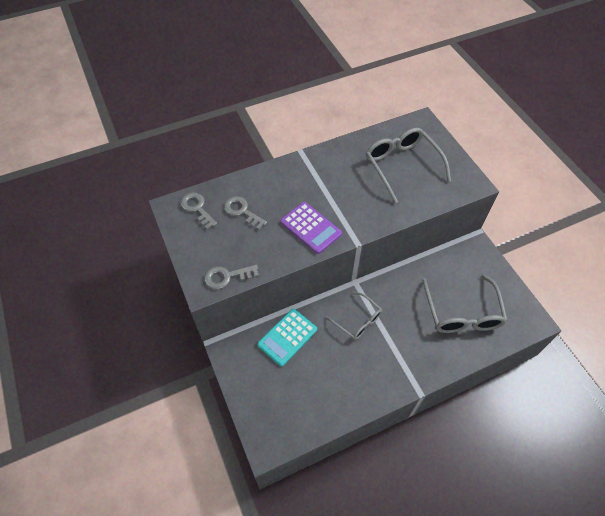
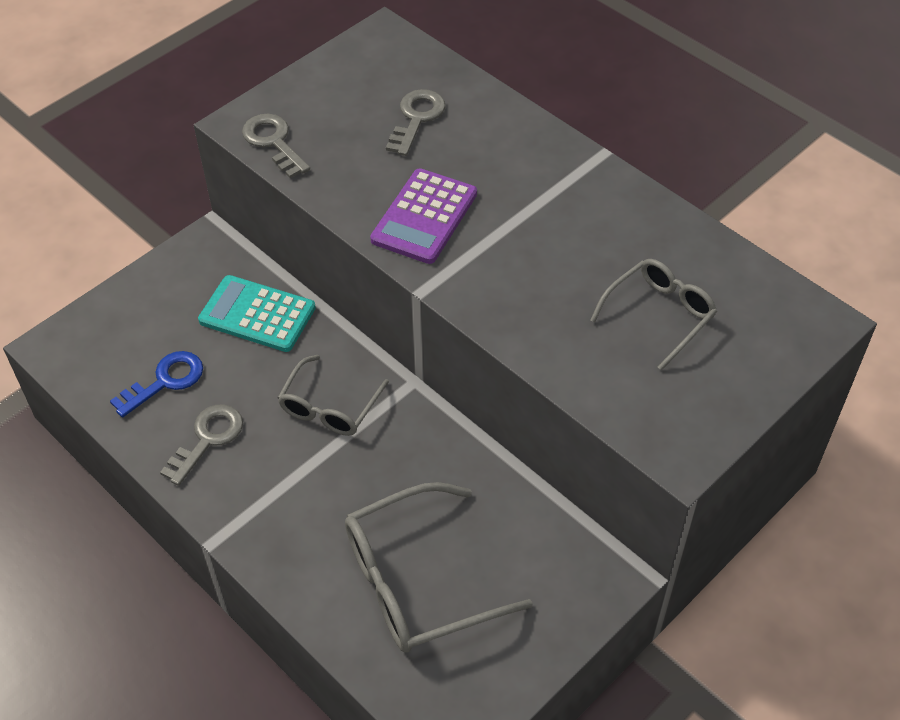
camera: 70 degrees right, 5 degrees down
grey key [181,192,217,230] -> grey key moved to [160,404,243,486]
grey glasses [366,128,451,203] -> grey glasses [590,259,717,370], size x0.62
none -> blue key [110,351,203,417]

